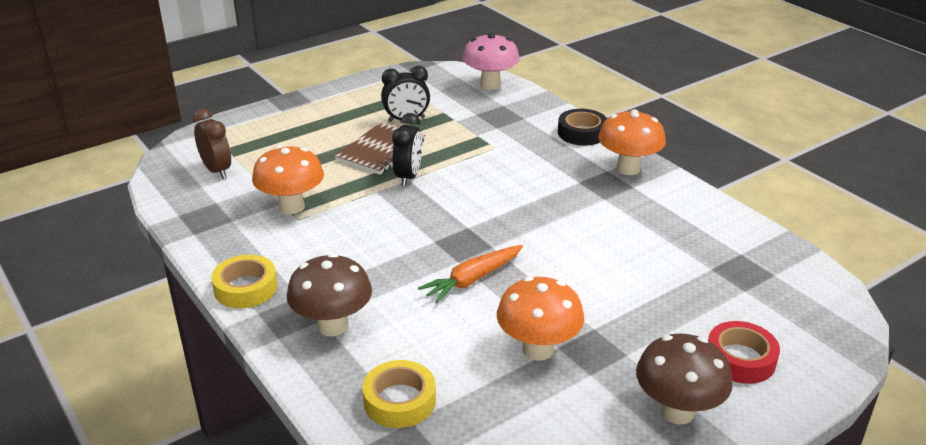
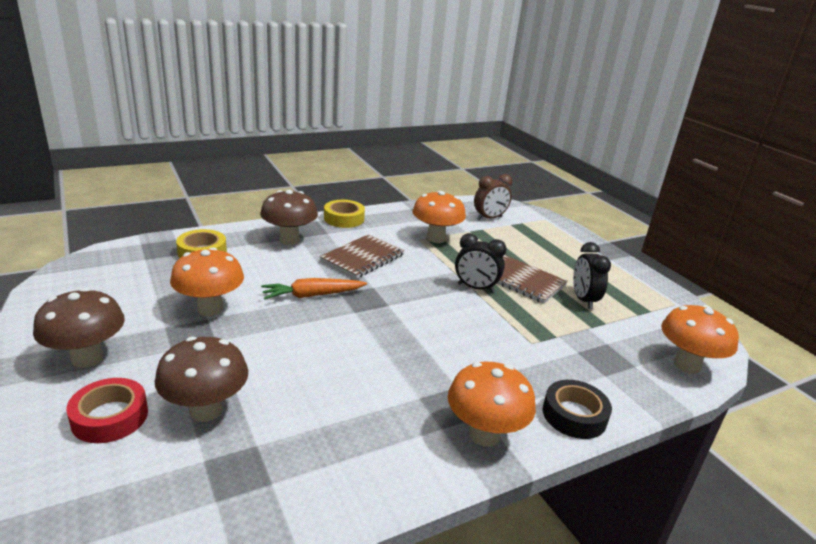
camera: 95 degrees right, 5 degrees down
orange carrot [418,245,523,303] -> orange carrot turned 75 degrees counterclockwise [261,278,367,300]
pink mushroom [462,33,520,90] -> orange mushroom [661,305,739,374]
none -> brown mushroom [155,336,248,422]
none -> brown notebook [320,234,405,279]

